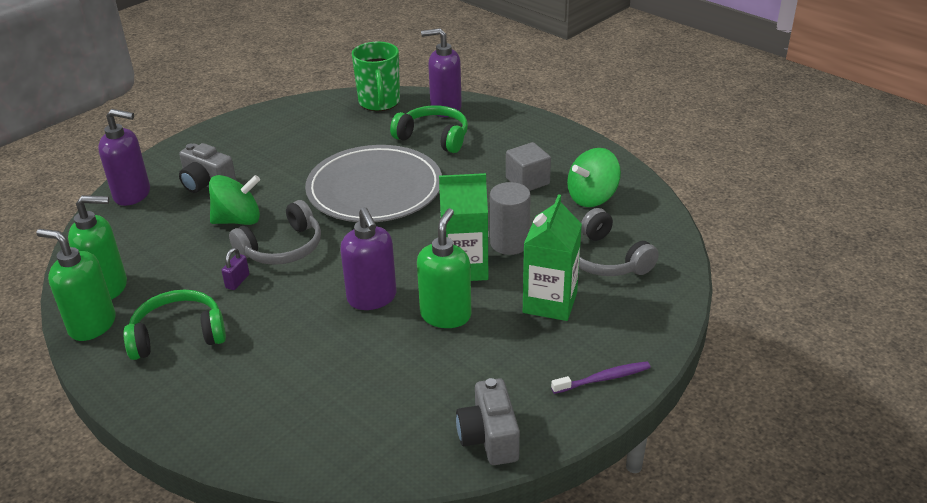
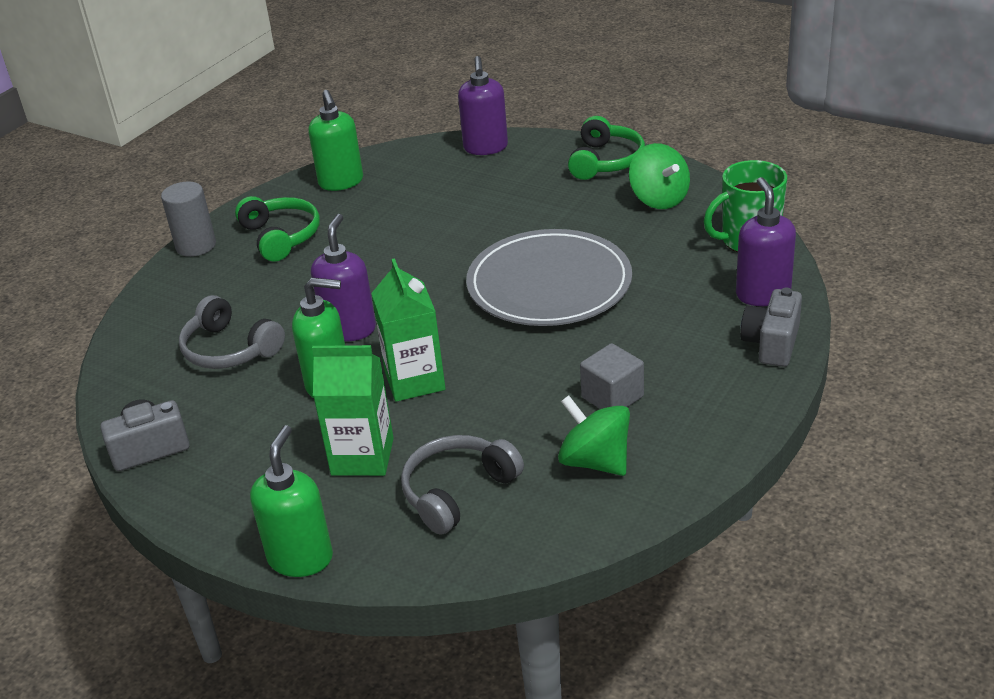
camera: 80 degrees right, 0 degrees up
green soap dispenser [36,229,116,341] -> green soap dispenser moved to [250,425,333,577]
grey camera [179,143,236,193] -> grey camera moved to [740,288,802,367]
green spinning top [209,175,260,225] -> green spinning top moved to [629,143,690,209]
purple padlock [221,248,250,290] -> none
grey headphones [229,200,321,265] -> grey headphones moved to [179,295,285,369]
purple soap dispenser [340,207,397,310] -> purple soap dispenser turned 135 degrees clockwise [311,214,376,341]
green headphones [390,105,468,153] -> green headphones moved to [568,116,645,180]
grey cylinder [490,182,531,255] -> grey cylinder moved to [161,181,216,257]
purple toothbrush [551,361,651,394] -> none

